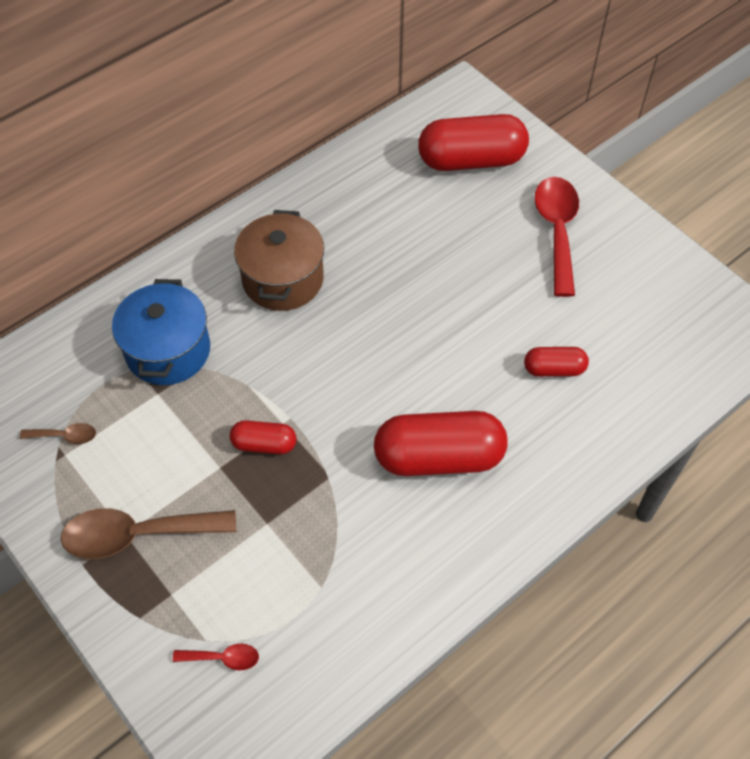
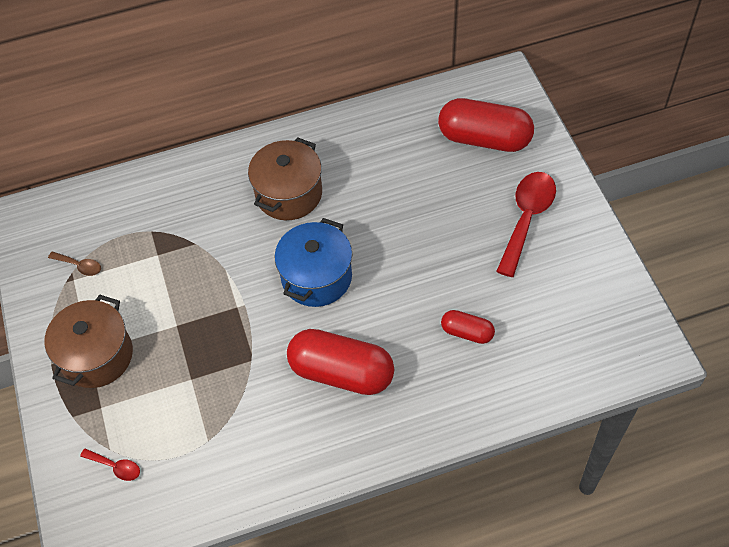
camera: 25 degrees right, 0 degrees up
brown spoon [61,508,236,559] -> brown pot [44,294,133,388]
blue pot [112,279,210,385] -> blue pot moved to [275,218,352,307]
red capsule [230,420,296,454] -> none

